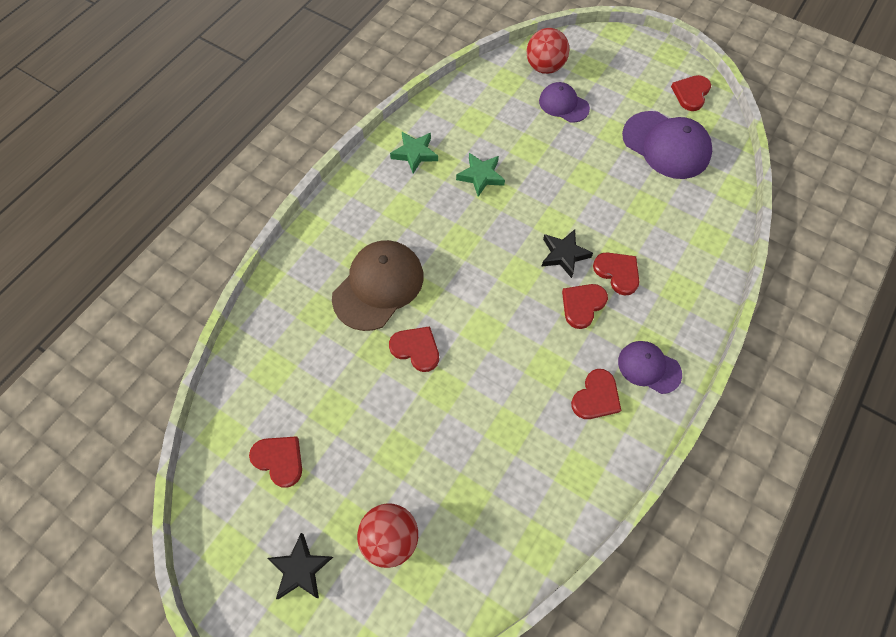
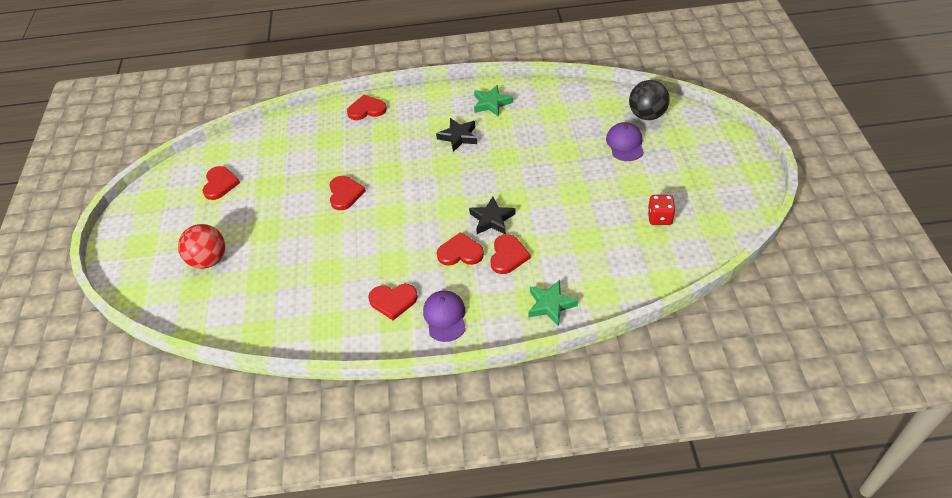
camera: 55 degrees right, 15 degrees down
black star [267,533,333,599] -> black star moved to [436,118,477,152]
brown cap [332,240,424,331] -> none
green star [456,153,505,197] -> green star moved to [528,280,578,326]
red ball [527,28,569,74] -> black ball [629,80,670,120]
purple cap [622,111,712,179] -> red dice [648,195,675,225]
red heart [671,75,711,111] -> red heart moved to [347,95,387,120]

